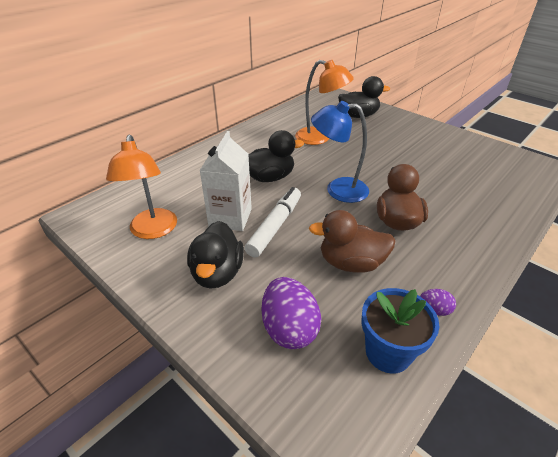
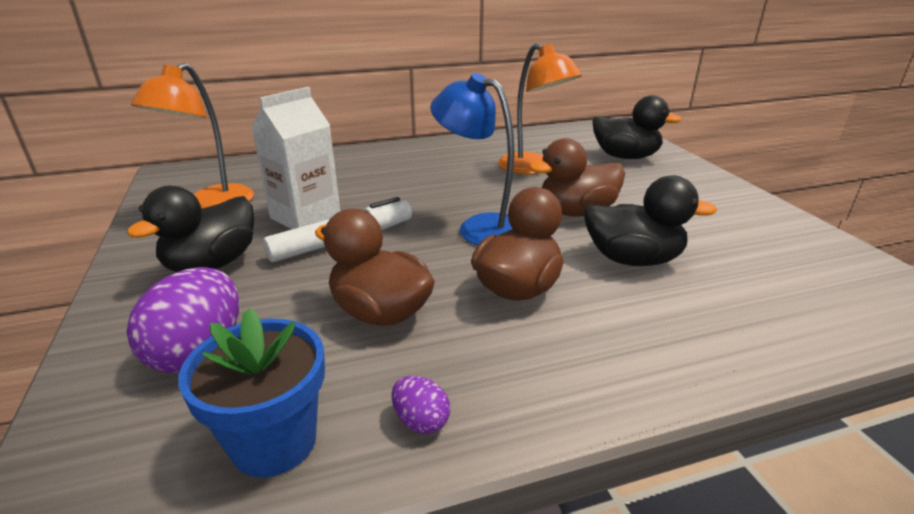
camera: 30 degrees right, 10 degrees down
black duck [248,130,304,182] -> black duck moved to [583,175,717,266]
none -> brown duck [529,138,625,216]

